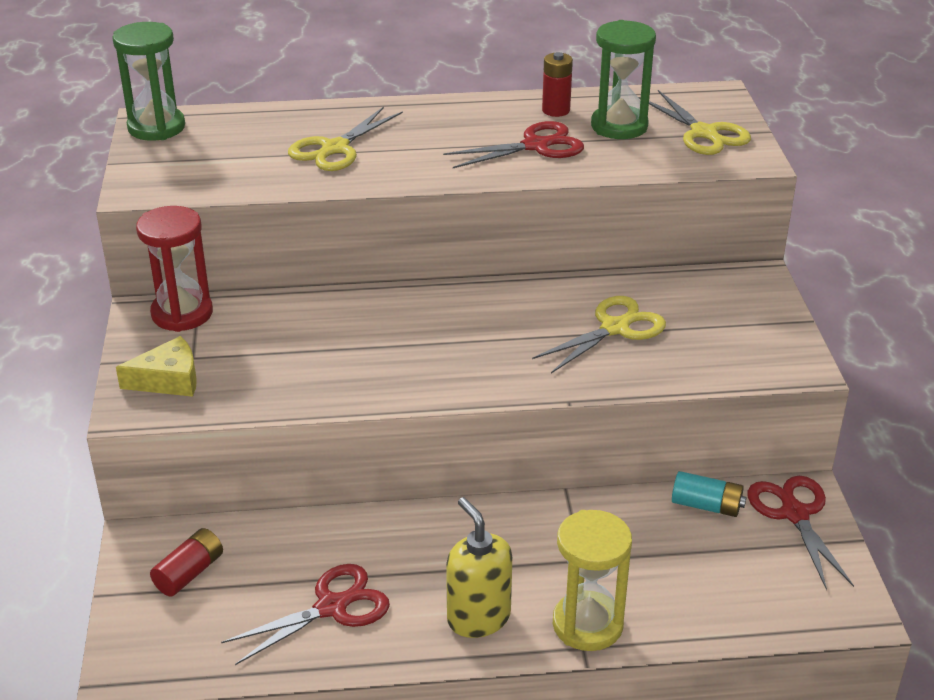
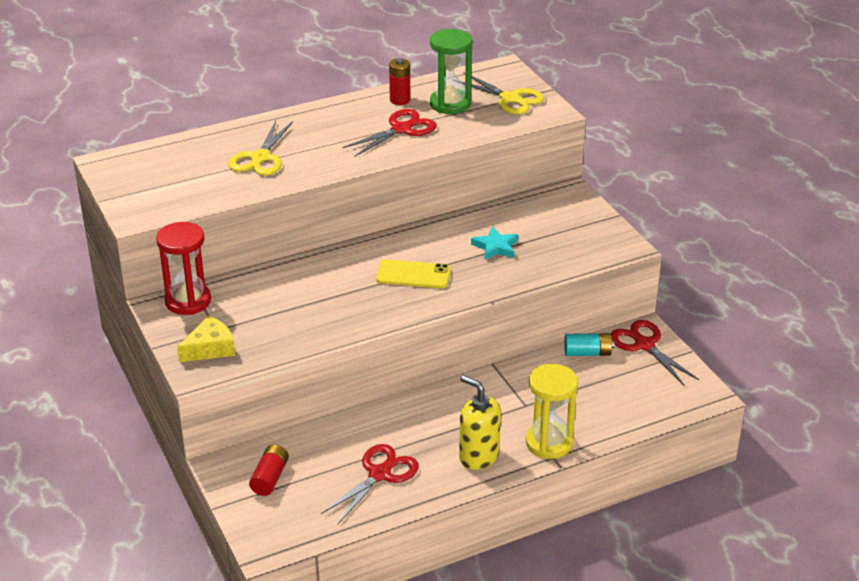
camera: 20 degrees left, 0 degrees up
green hourglass [112,22,185,141] -> none
yellow scissors [532,296,666,373] -> turquoise star [471,227,518,260]
none -> yellow phone [376,259,451,288]

